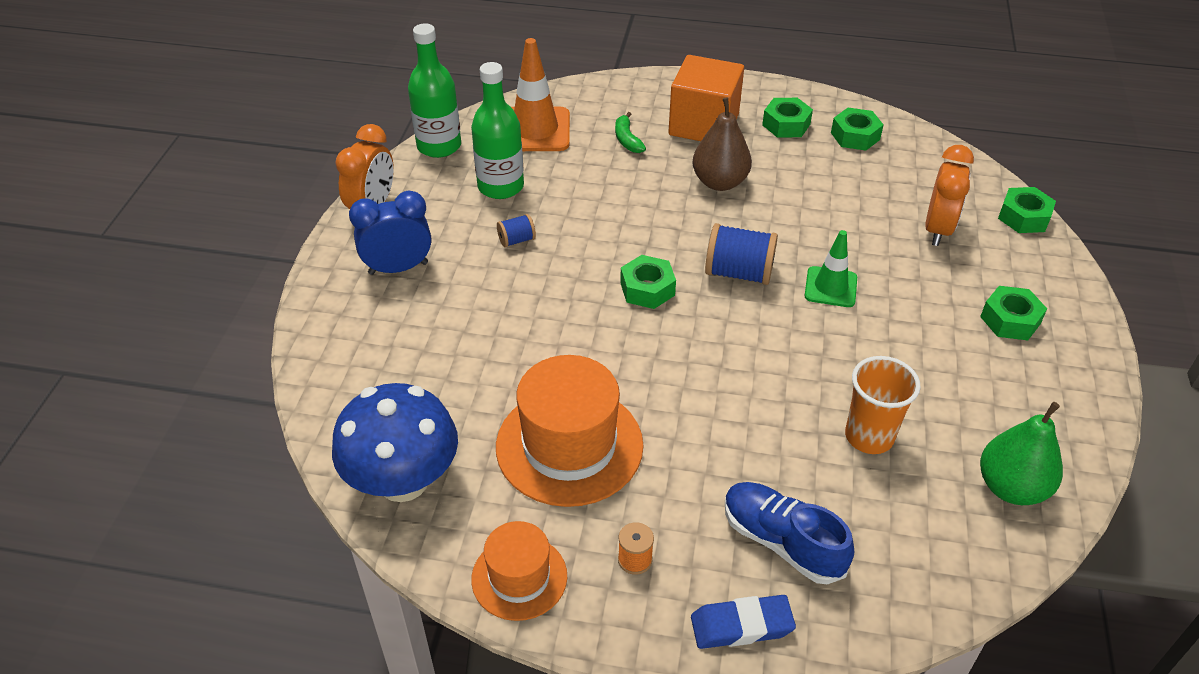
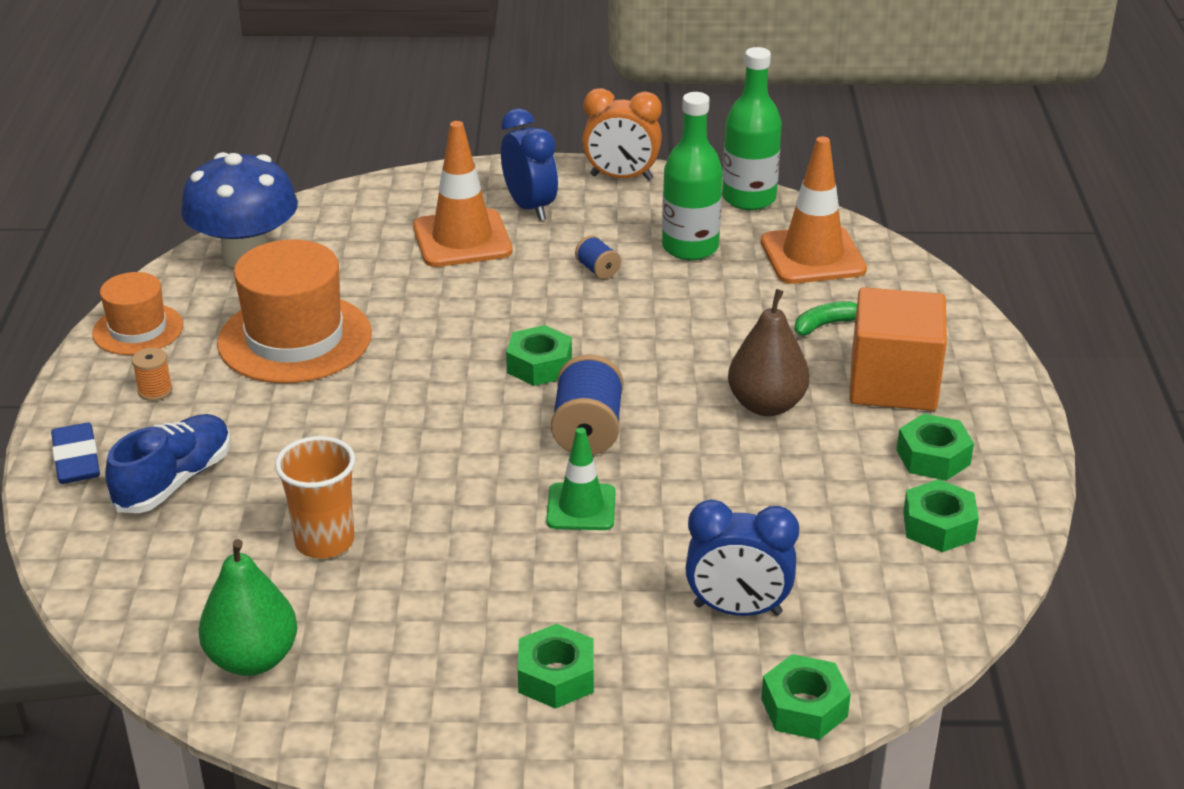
camera: 80 degrees right, 10 degrees down
orange clock [925,145,974,246] -> blue clock [685,500,799,616]
none -> orange traffic cone [413,121,513,267]

